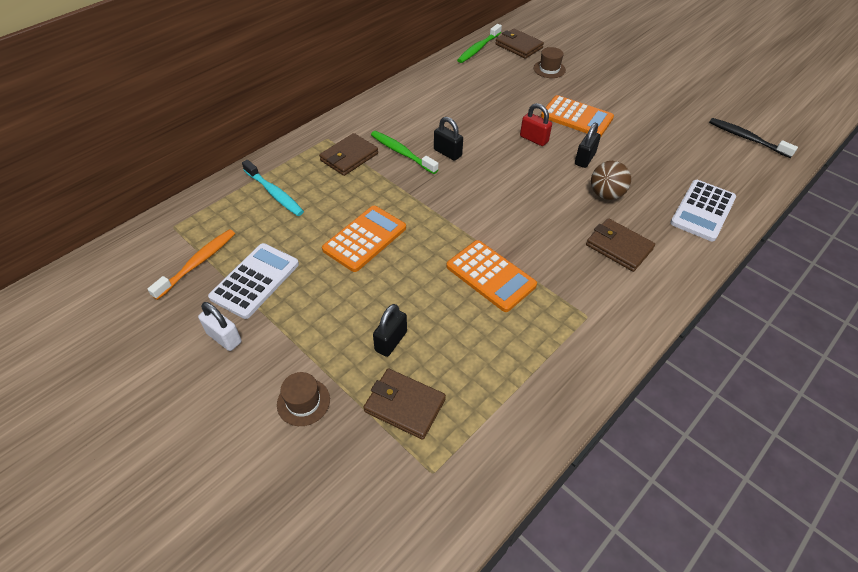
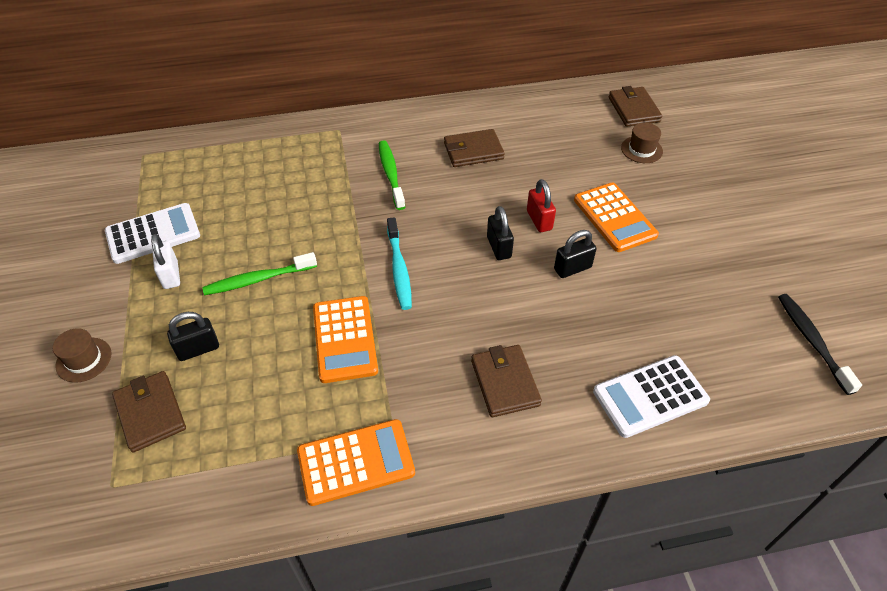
camera: 35 degrees right, 0 degrees up
orange toothbrush [147,229,235,300] -> none
white padlock [198,302,242,351] -> white padlock moved to [151,234,180,289]
turquoise toothbrush [242,160,304,216] -> turquoise toothbrush moved to [387,217,412,310]
brown wallet [319,133,378,176] -> brown wallet moved to [444,129,505,167]
orange calculator [322,206,406,272] -> orange calculator moved to [297,419,415,506]
black padlock [434,117,463,161] -> black padlock moved to [487,206,514,260]
green toothbrush [457,24,502,63] -> green toothbrush moved to [202,252,317,295]
brown ball [591,161,631,200] -> none

